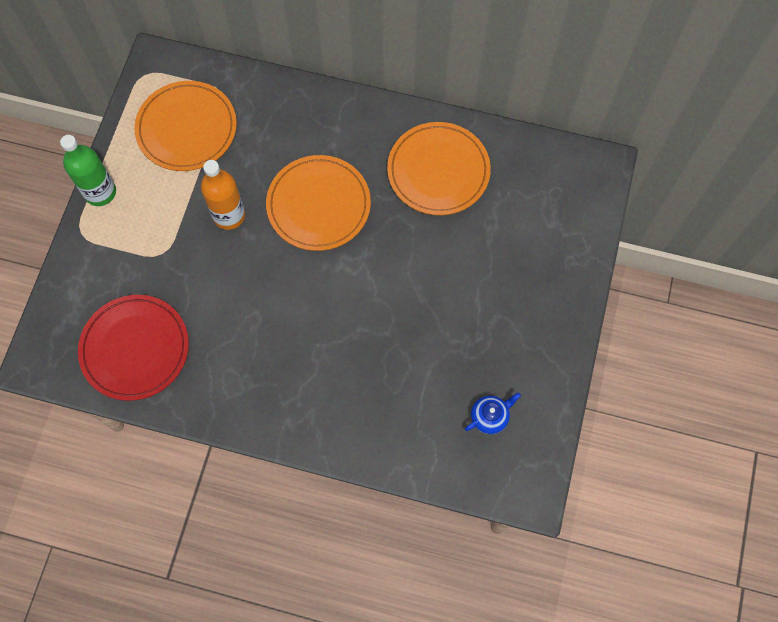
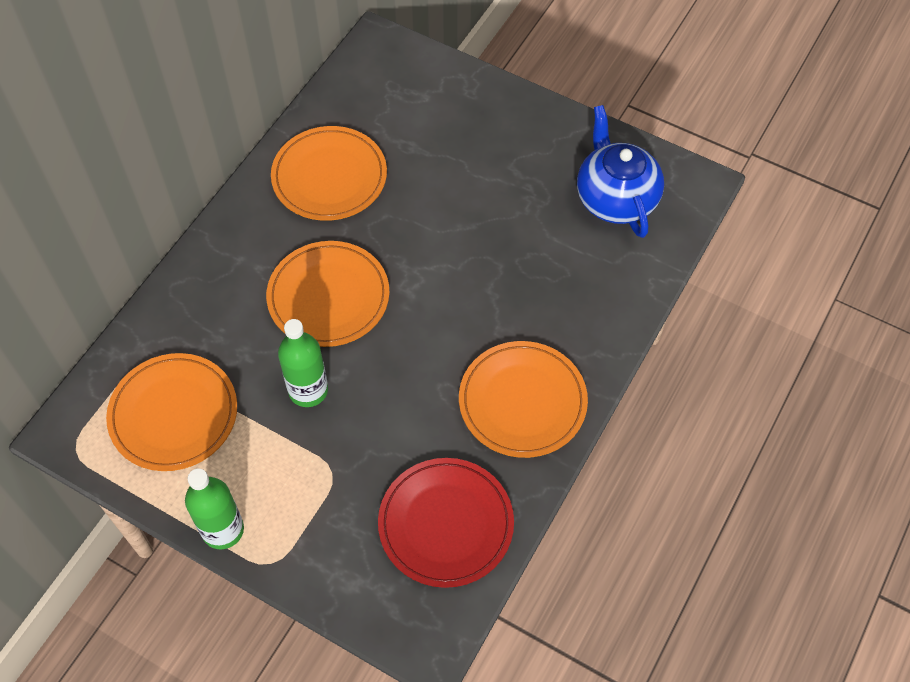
camera: 75 degrees left, 10 degrees down
orange bottle [201,160,245,230] -> green bottle [278,319,328,407]
blue teapot [465,393,521,434] -> blue teapot [577,105,664,238], size x2.13
none -> orange plate [459,341,588,458]

